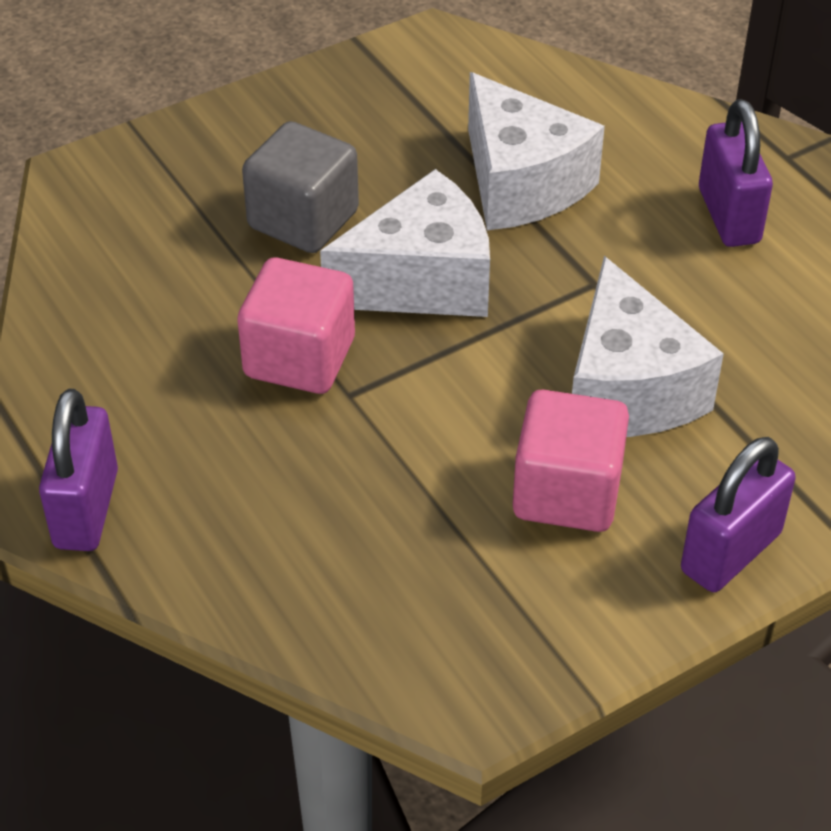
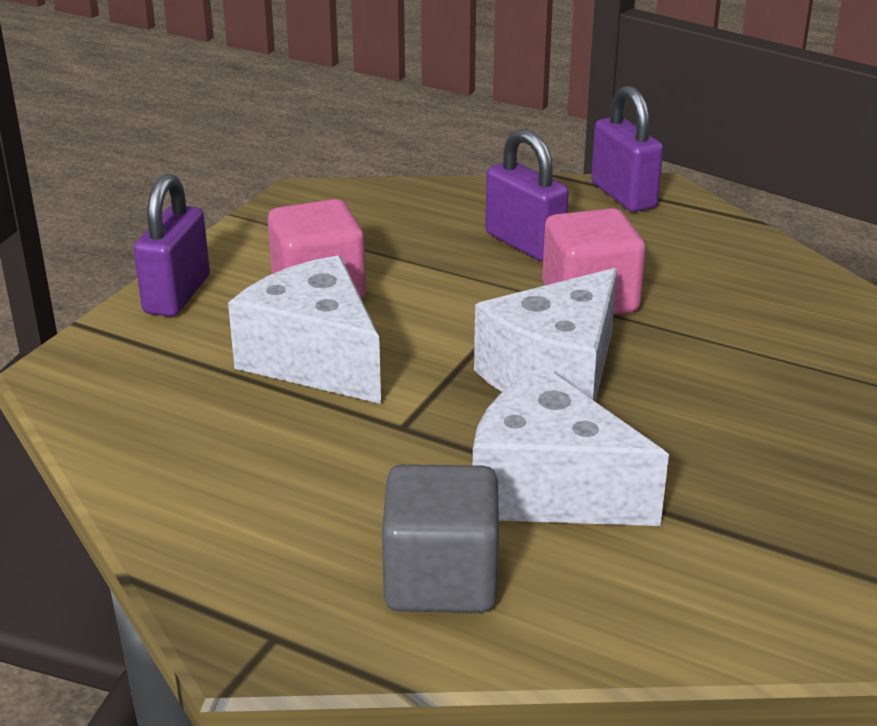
camera: 150 degrees right, 15 degrees down
grey cube [242,121,359,253] -> grey cube moved to [382,464,499,613]
purple padlock [699,99,773,247] -> purple padlock moved to [485,129,569,261]

